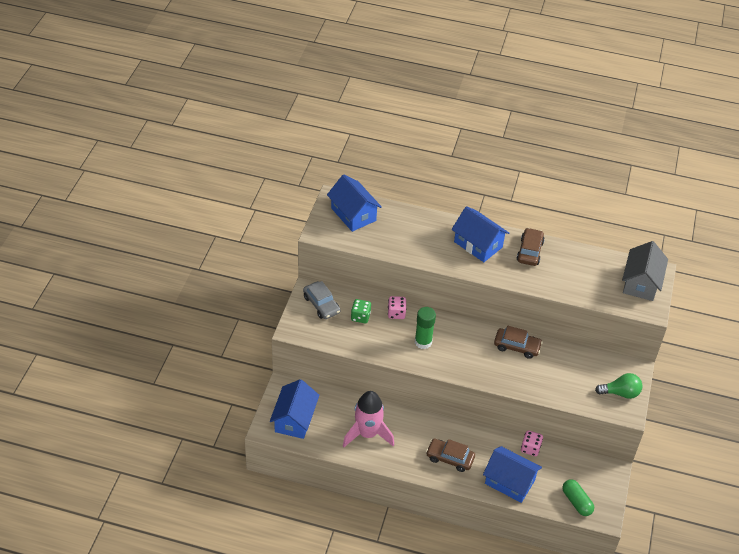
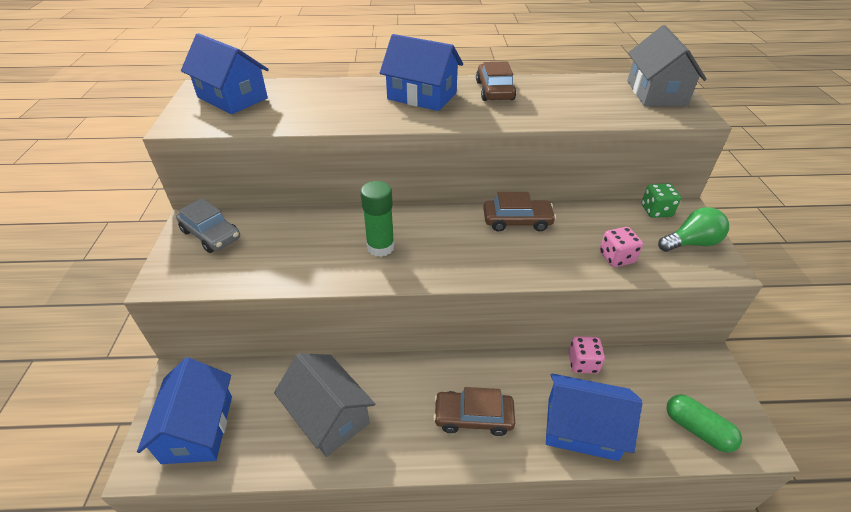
camera: 15 degrees left, 5 degrees down
pink rocket [343,391,394,447] -> grey house [274,353,375,457]
green dice [351,299,371,324] -> green dice moved to [641,183,681,218]
pink dice [388,296,406,319] -> pink dice moved to [600,227,643,267]

